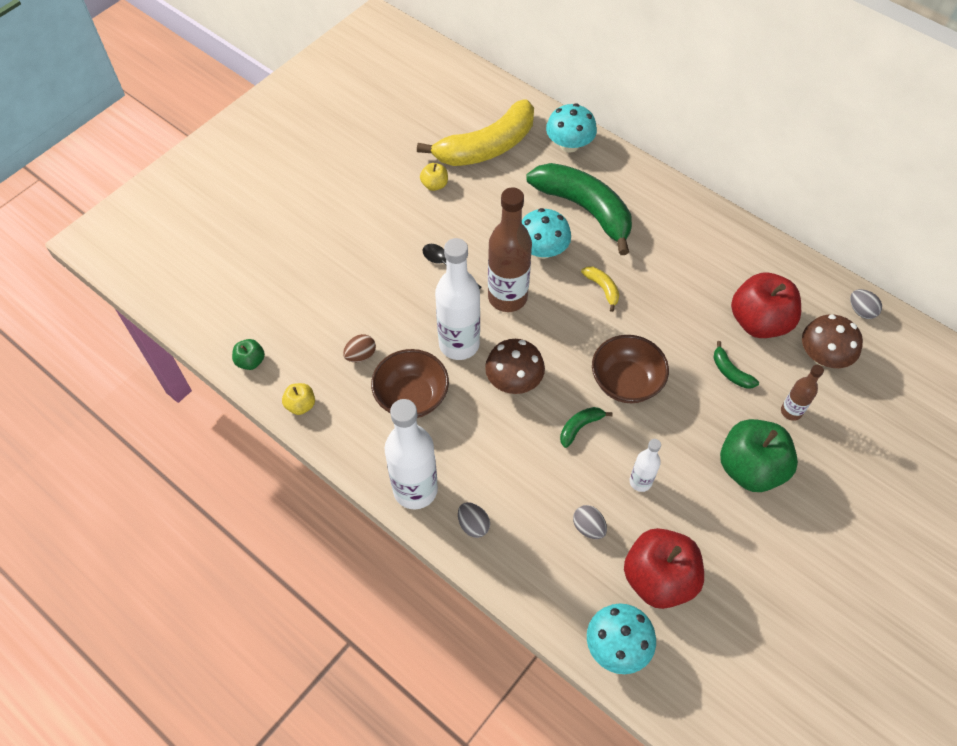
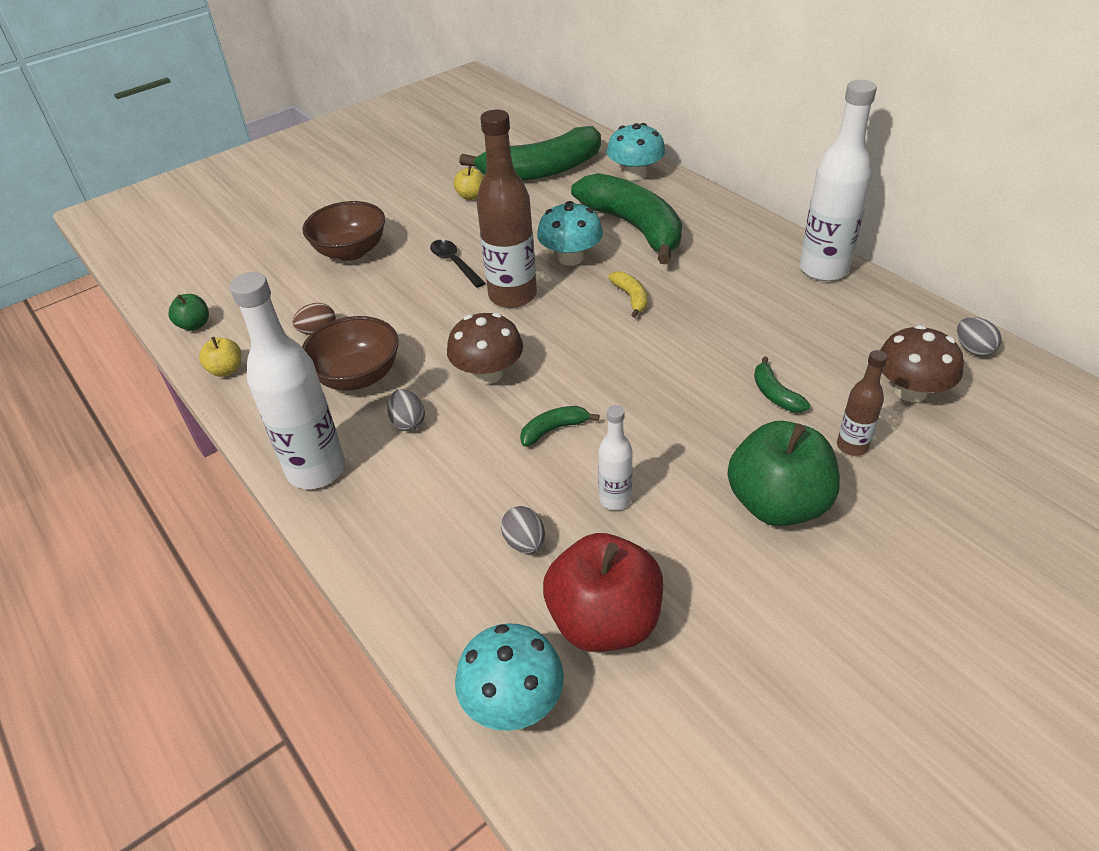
camera: 15 degrees right, 15 degrees down
yellow banana [417,99,534,166] -> green banana [459,126,601,181]
white bottle [435,238,480,360] -> white bottle moved to [799,80,877,281]
grey egg [458,502,490,538] -> grey egg moved to [387,389,425,431]
brown bowl [592,335,669,403] -> brown bowl moved to [302,201,385,261]
red apple [731,273,801,338] -> none

